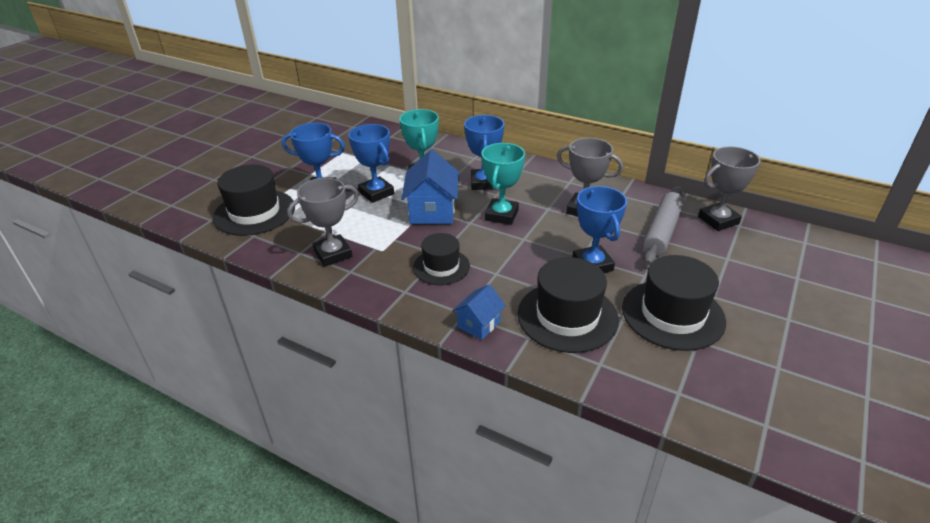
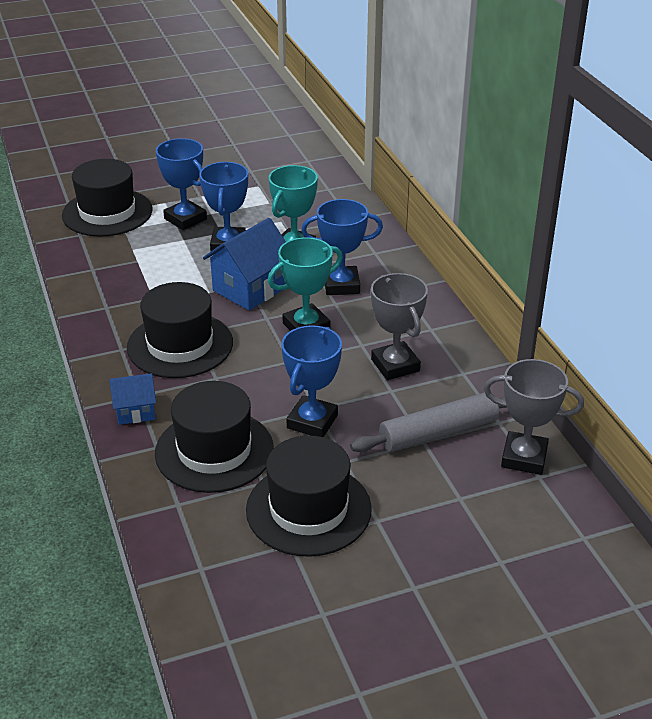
camera: 40 degrees right, 0 degrees up
grey trophy [287,178,359,267] -> none
black hat [413,233,470,285] -> black hat [127,282,233,378], size x1.59
blue trophy [464,115,504,190] -> blue trophy turned 45 degrees clockwise [301,199,383,295]

